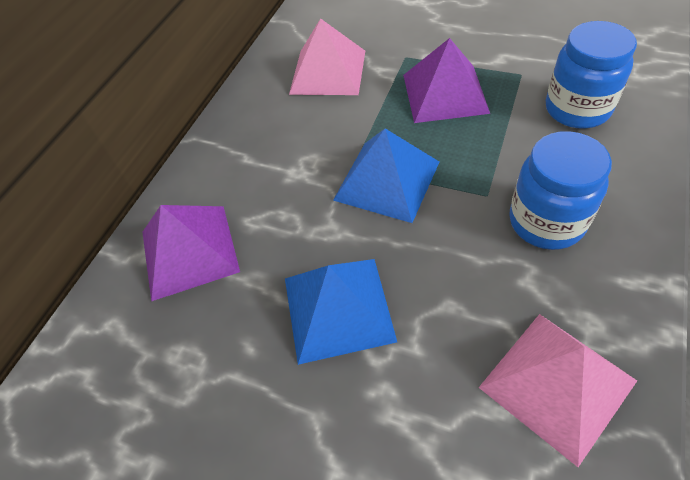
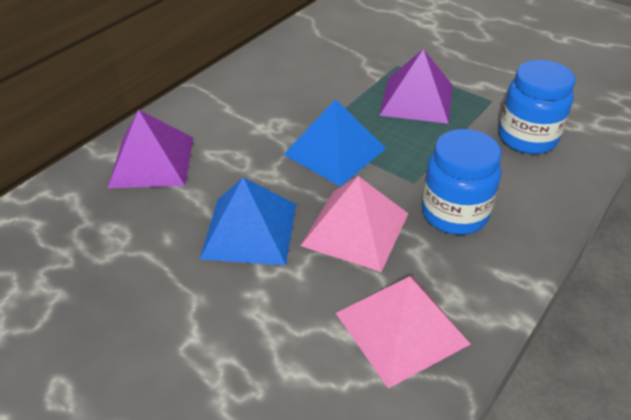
camera: 10 degrees right, 10 degrees down
pink pyramid [289,18,365,95] -> pink pyramid moved to [301,176,408,272]

